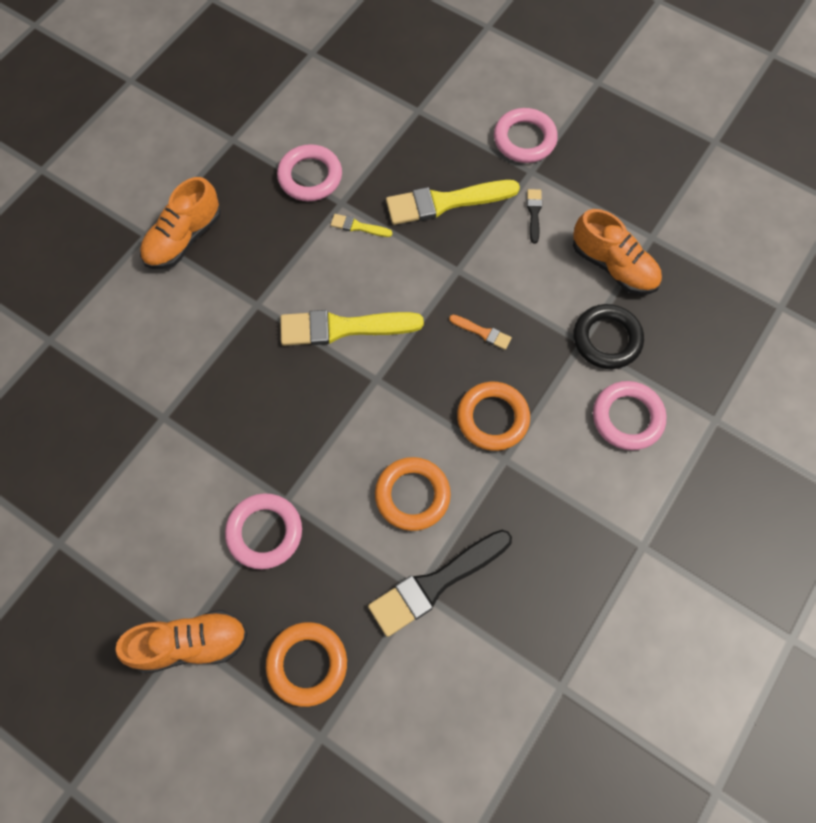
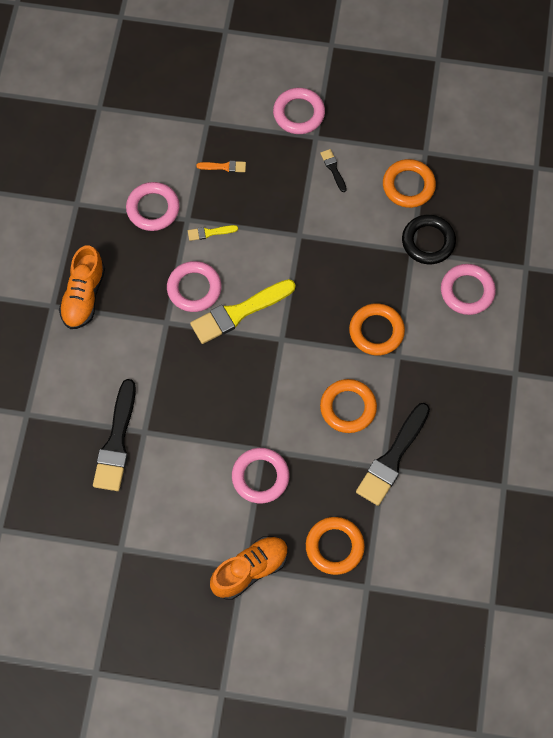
camera: 25 degrees left, 0 degrees up
yellow brush [386,180,520,225] -> none
orange brush [449,315,512,350] -> orange brush moved to [196,161,246,173]
orange shoe [573,209,662,295] -> orange ring [383,159,436,208]
none -> black brush [93,379,136,491]
none -> pink ring [167,261,222,312]

